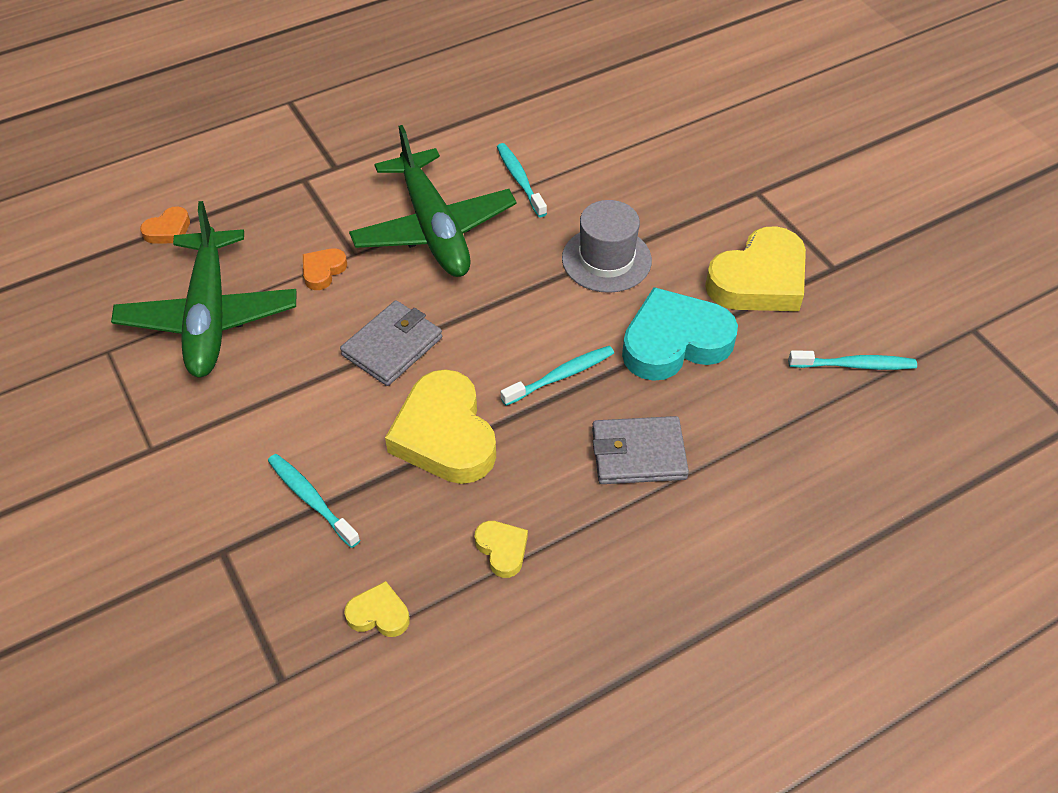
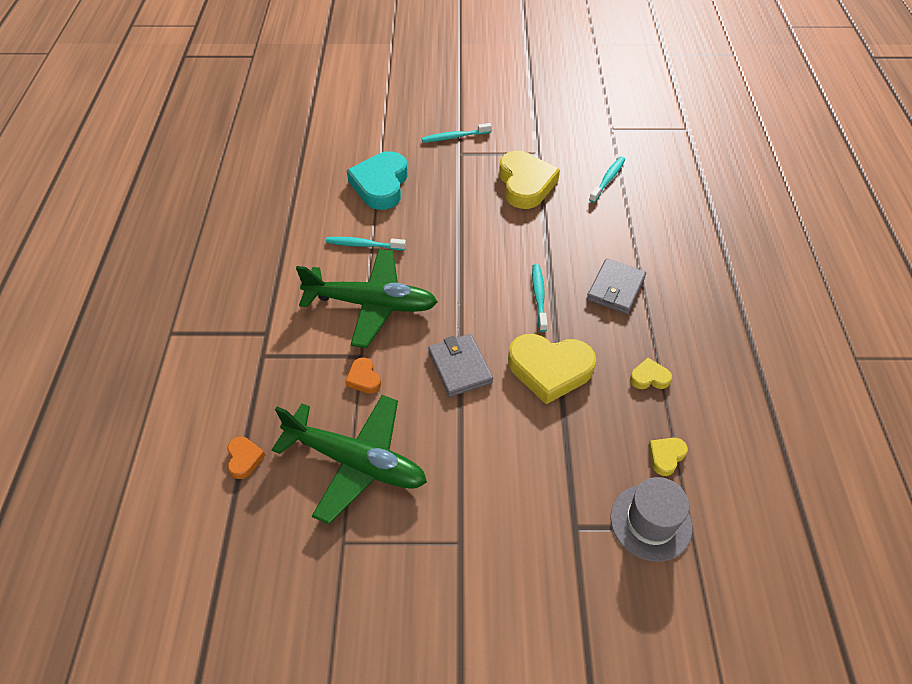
camera: 60 degrees left, 0 degrees up
turquoise toothbrush [268,454,360,548] -> turquoise toothbrush moved to [422,123,492,143]
grey hat [562,200,652,293] -> grey hat moved to [610,477,692,561]
turquoise heart [622,287,738,381] -> turquoise heart moved to [347,151,408,210]

